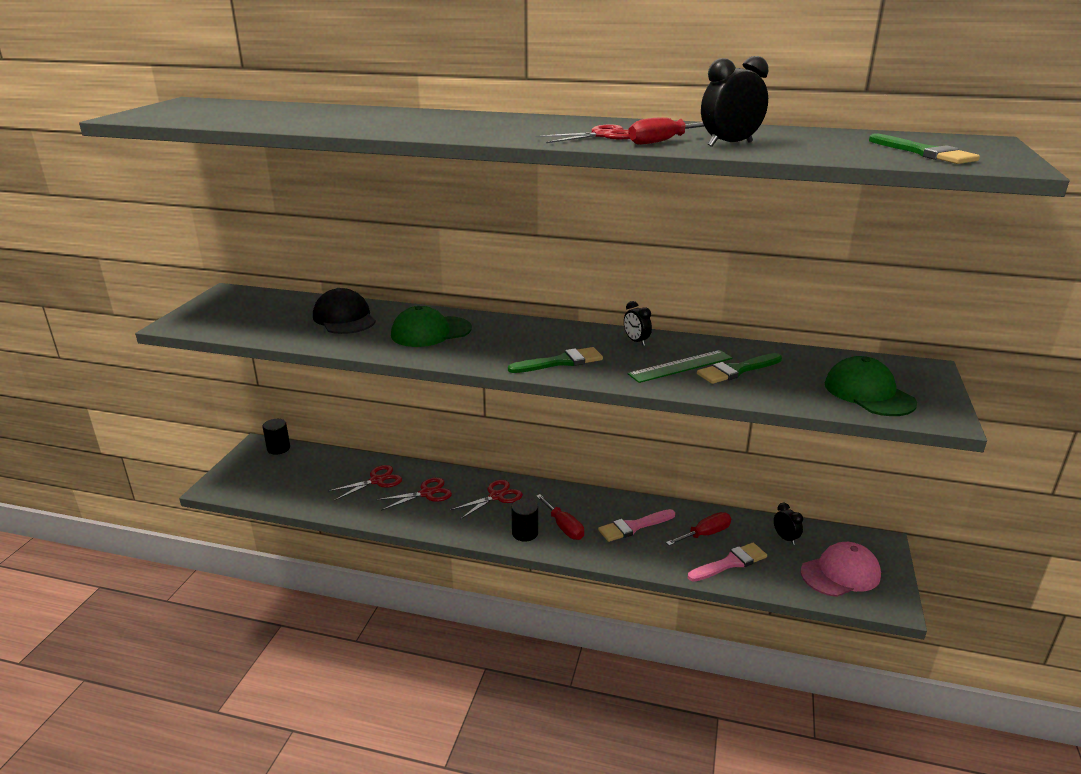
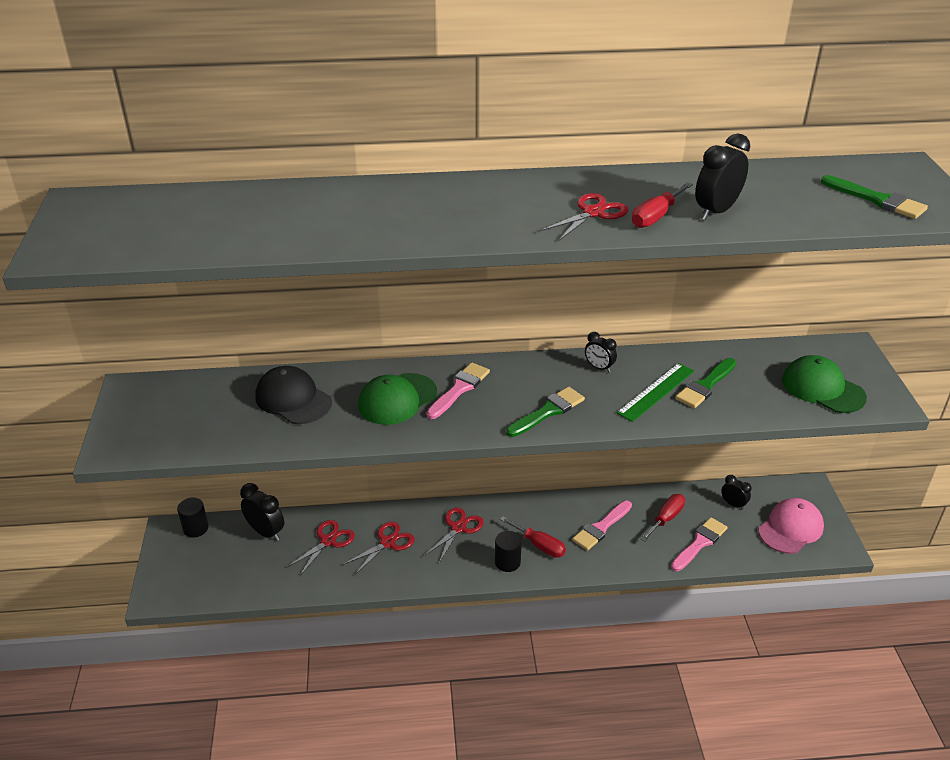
camera: 20 degrees left, 10 degrees up
none -> black clock [240,483,284,541]
none -> pink brush [426,362,490,419]

